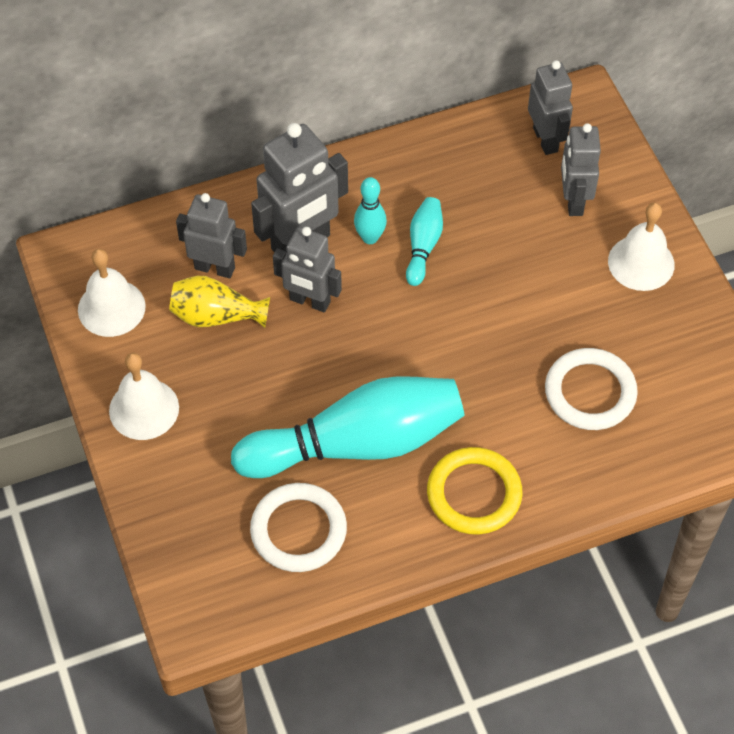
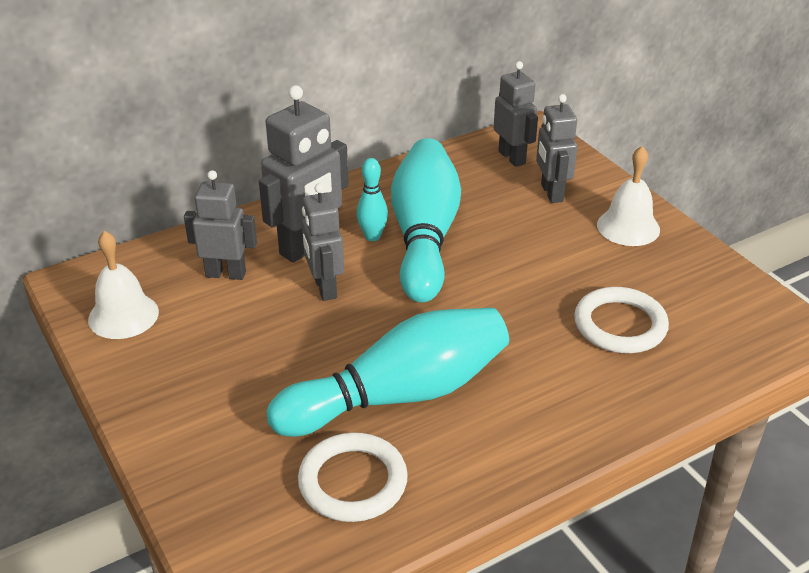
camera: 10 degrees left, 20 degrees down
white bell [109,353,179,440] -> none
yellow vase [169,276,270,328] -> none
grey robot [273,227,342,312] -> grey robot turned 60 degrees clockwise [302,183,344,301]
turquoise bowling pin [406,197,443,286] -> turquoise bowling pin [391,138,461,303], size x2.27
yellow ring [427,447,522,535] -> none

